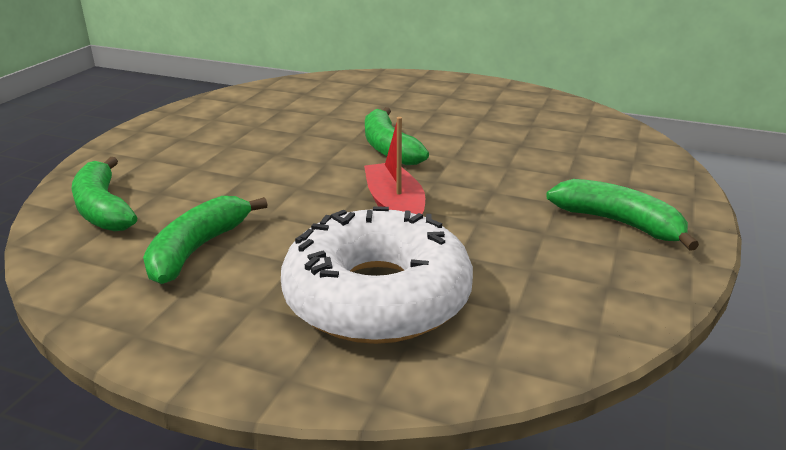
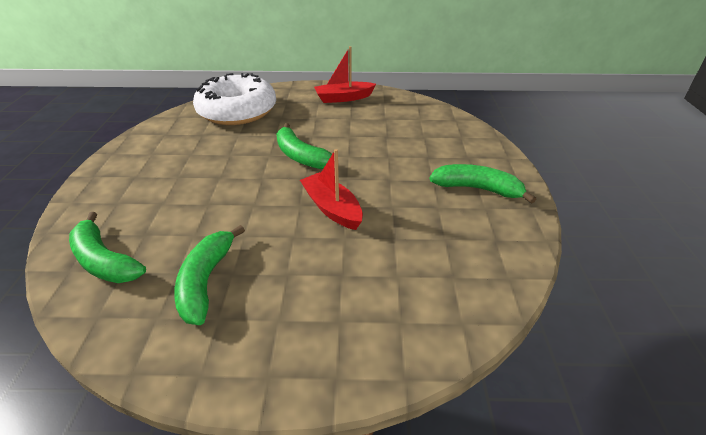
camera: 20 degrees left, 10 degrees up
white donut [281,206,473,344] -> white donut moved to [193,73,276,125]
none -> red boat [314,46,376,103]

